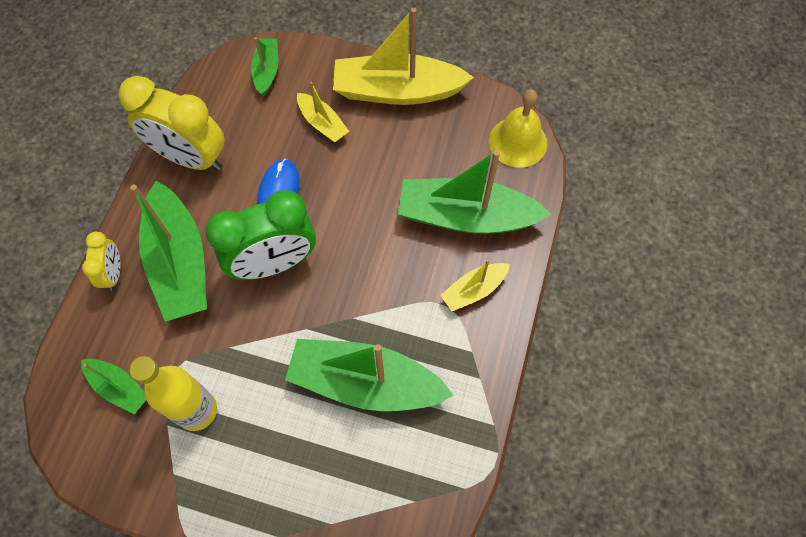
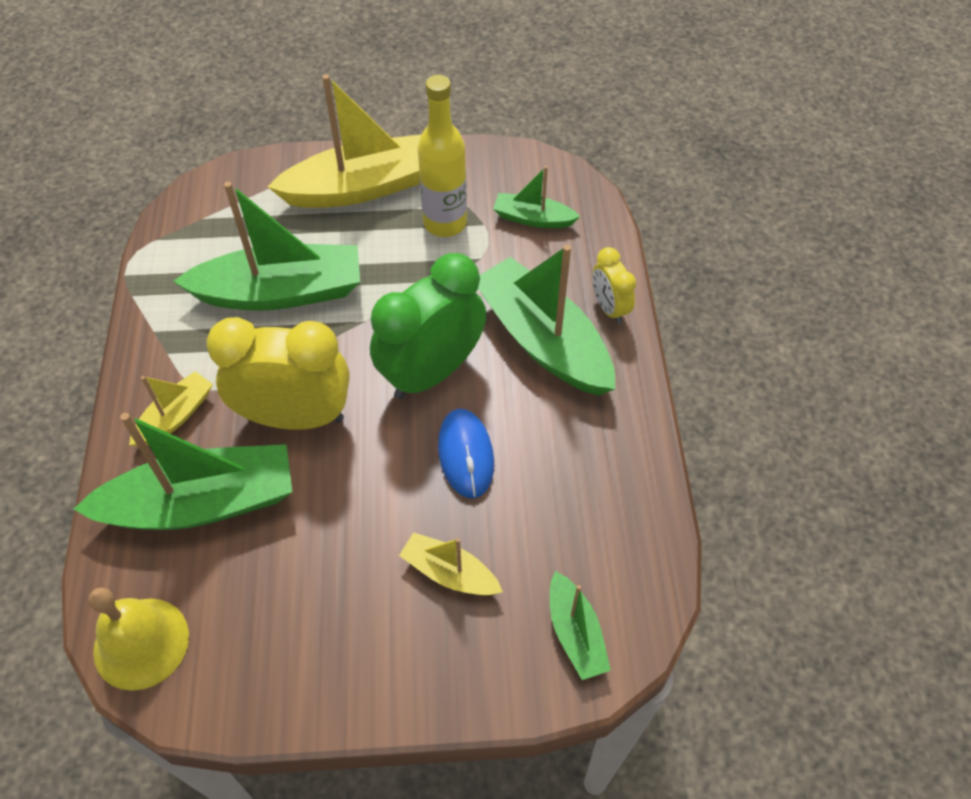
camera: 160 degrees right, 10 degrees down
yellow clock [118,76,225,171] -> yellow clock moved to [206,317,350,430]
yellow boat [333,8,474,105] -> yellow boat moved to [268,74,422,208]

